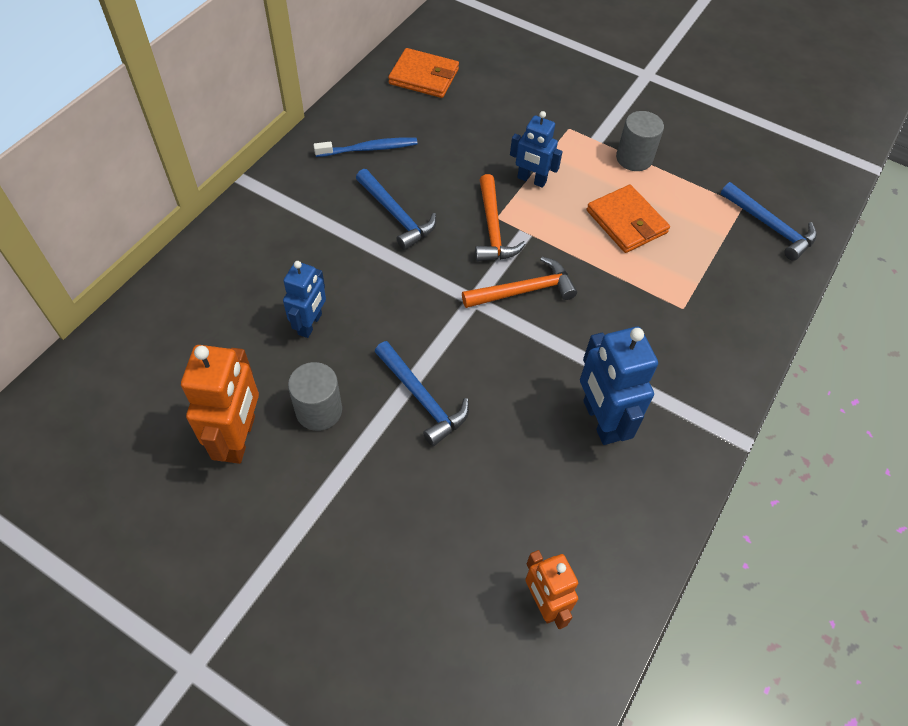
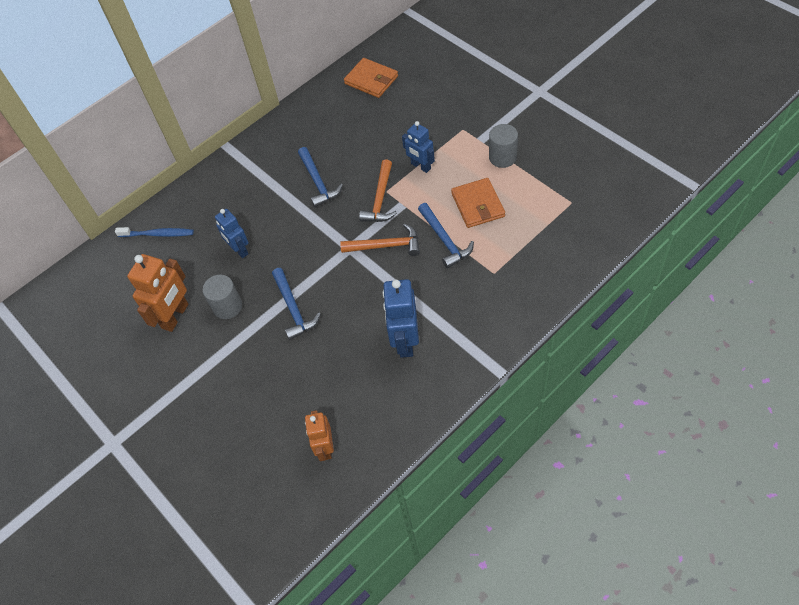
camera: 25 degrees right, 0 degrees up
blue robot [283,261,326,338] -> blue robot turned 105 degrees clockwise [215,209,249,258]
blue toothbrush [313,138,418,157] -> blue toothbrush moved to [115,227,194,237]
blue hammer [721,182,817,261] -> blue hammer moved to [418,203,474,268]

